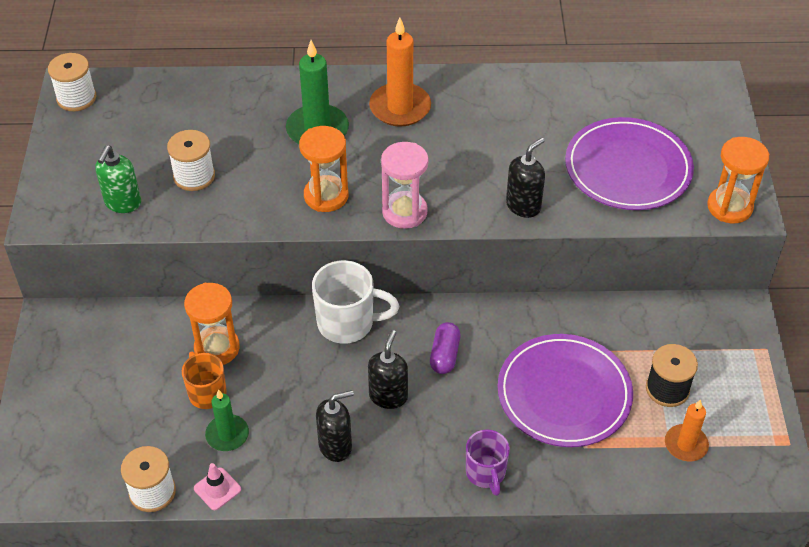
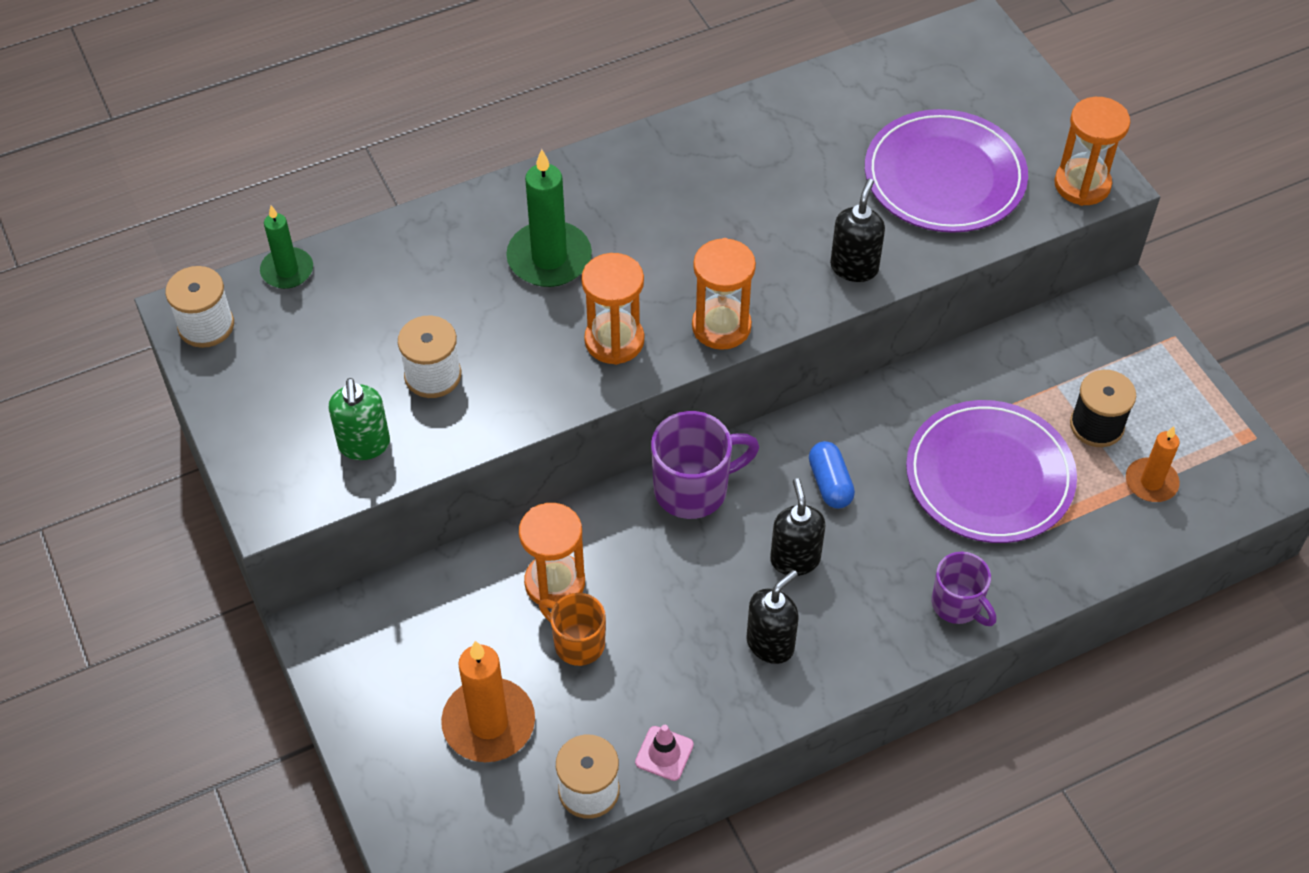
camera: 25 degrees left, 5 degrees up
green candle [205,389,249,451] -> green candle moved to [260,206,313,289]
white mug [312,260,399,344] -> purple mug [651,411,759,519]
orange candle [369,18,431,127] -> orange candle moved to [441,641,535,762]
pink hourglass [381,142,429,229] -> orange hourglass [692,238,756,350]
purple capsule [430,322,460,374] -> blue capsule [809,441,855,509]

